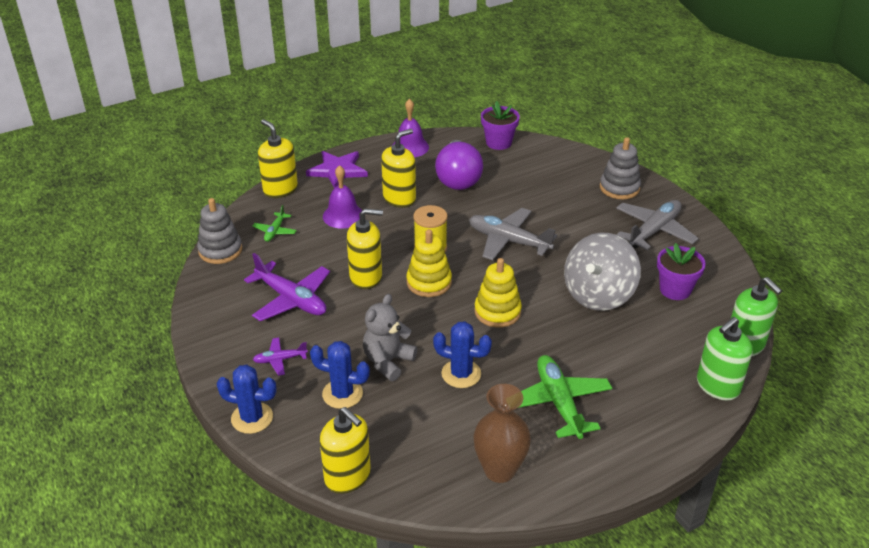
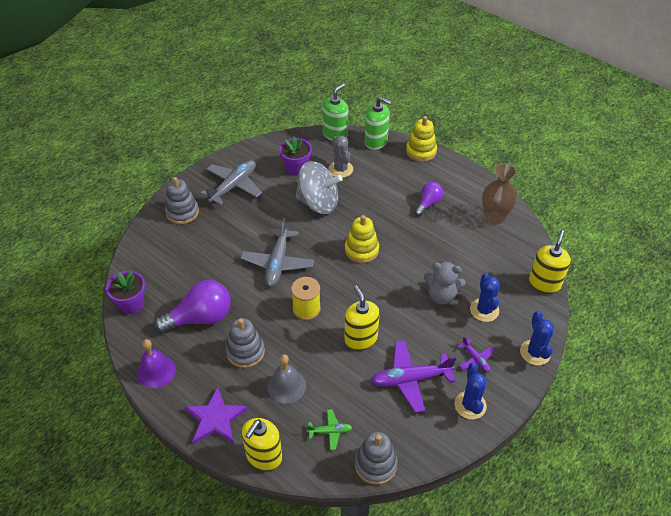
camera: 110 degrees left, 10 degrees up
purple plane [244,253,330,321] -> purple plane turned 120 degrees counterclockwise [371,340,456,413]
purple bell [323,165,362,228] -> grey bell [267,354,306,404]
yellow soap dispenser [381,129,416,208] -> grey stacking toy [226,318,265,368]
yellow stacking toy [407,229,452,297] -> yellow stacking toy moved to [406,116,437,162]
blue cactus [433,321,492,388] -> blue cactus moved to [454,363,487,420]
green plane [518,355,612,439] -> purple light bulb [415,182,443,216]
grey plane [616,200,699,250] -> grey plane turned 105 degrees clockwise [200,160,262,205]
none -> grey cactus [328,136,353,178]

